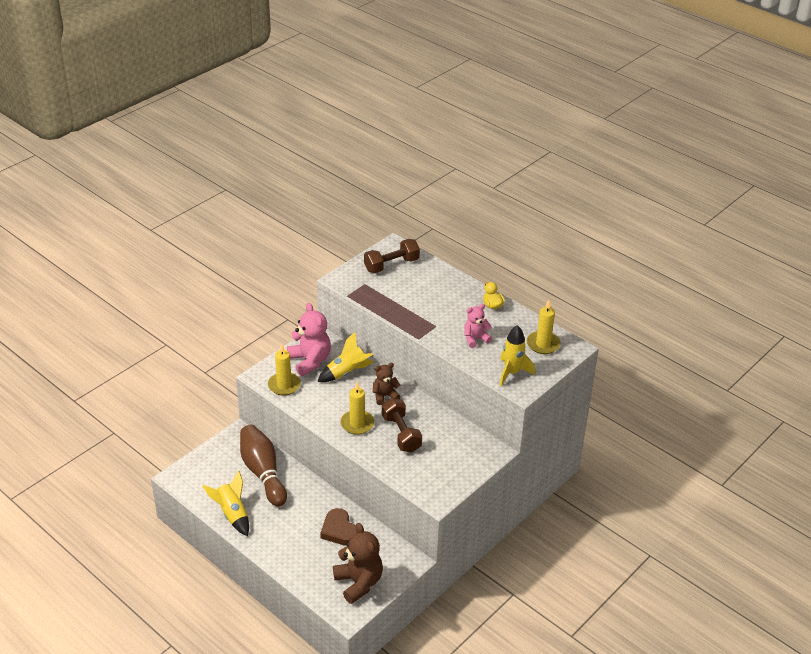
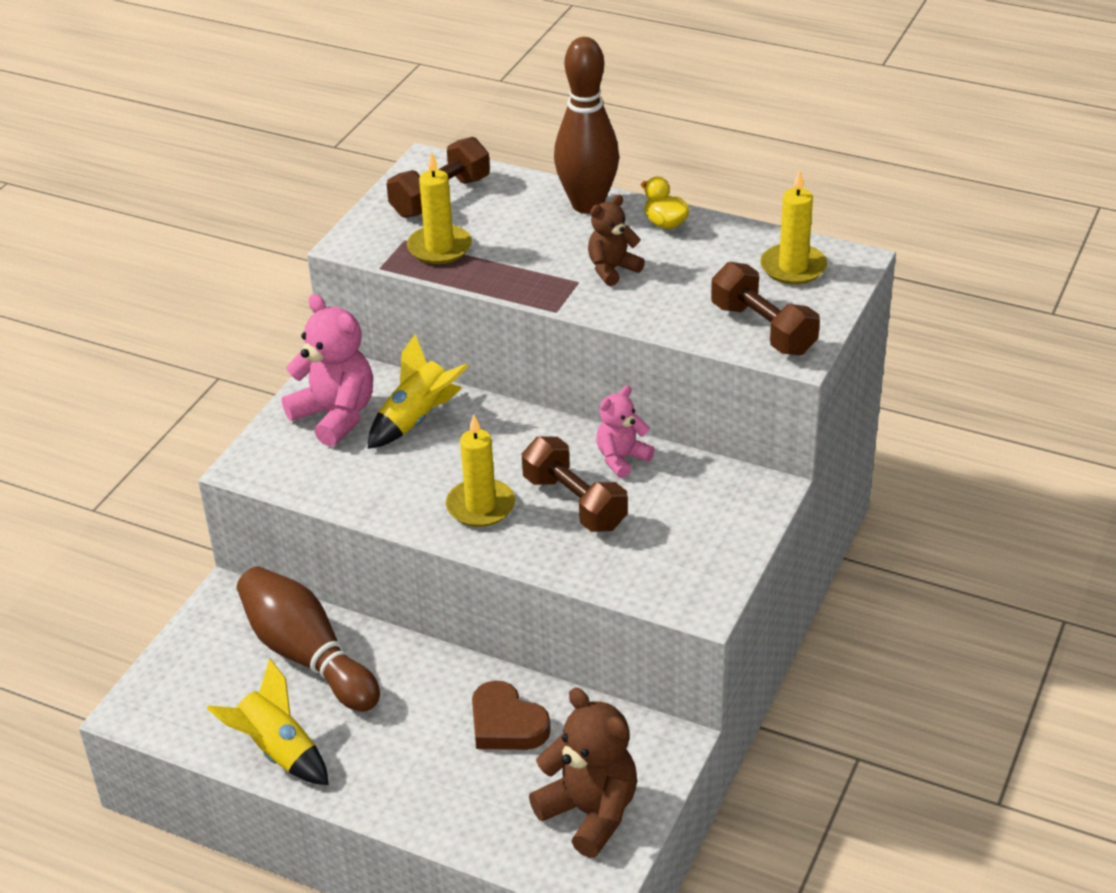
camera: 15 degrees left, 0 degrees up
yellow candle [268,344,301,396] -> yellow candle moved to [407,151,472,264]
brown teddy bear [373,363,401,405] -> brown teddy bear moved to [588,194,645,286]
pink teddy bear [464,304,492,348] -> pink teddy bear moved to [596,386,655,478]
yellow rocket [500,325,535,386] -> brown dumbbell [711,262,820,355]
none -> brown bowling pin [554,37,619,214]

